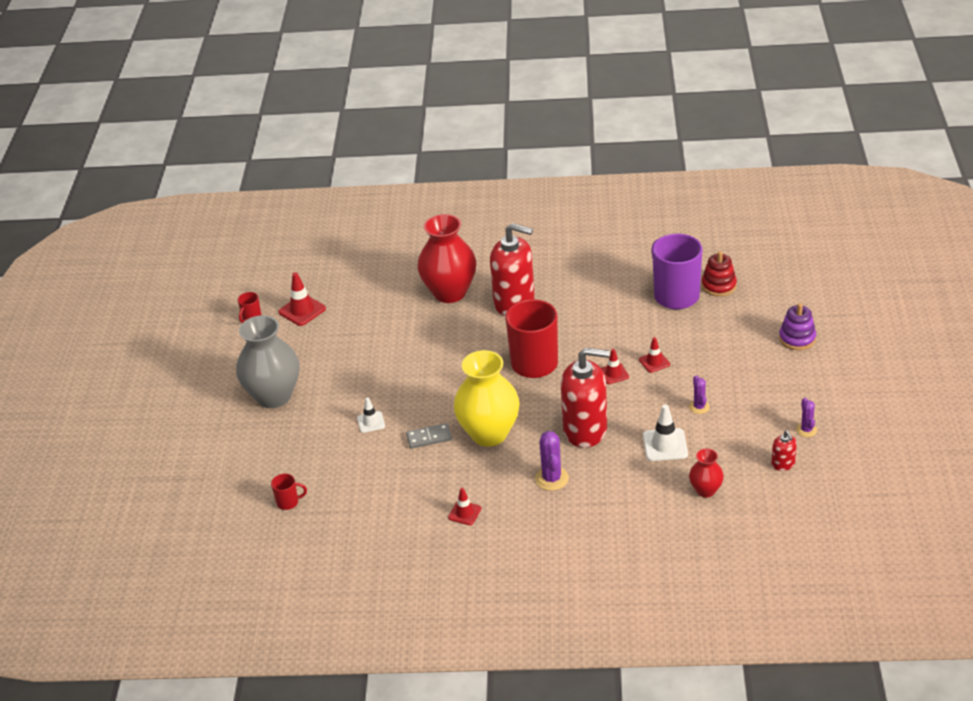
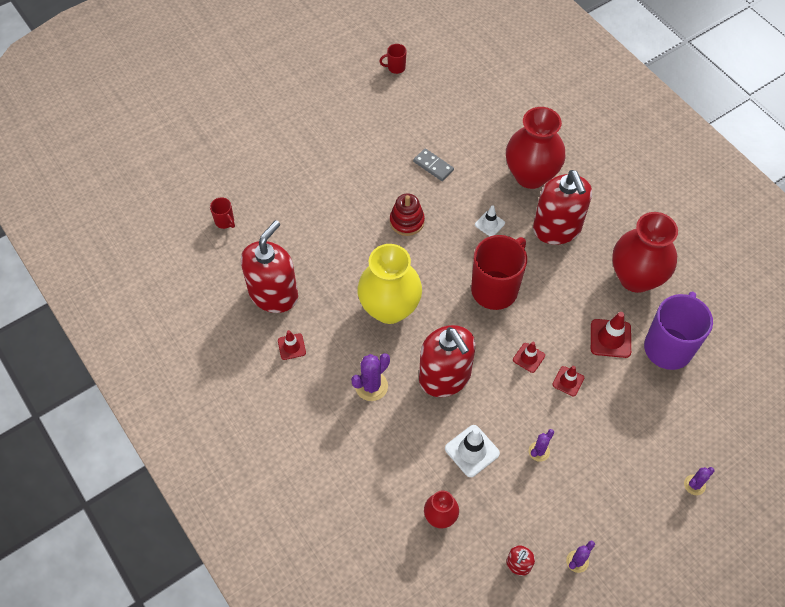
camera: 50 degrees right, 20 degrees up
grey vase [236,315,300,408] -> none
red traffic cone [278,272,326,326] -> red traffic cone moved to [591,312,631,358]
white traffic cone [357,397,385,433] -> white traffic cone moved to [475,205,505,236]
grey domino [406,423,452,449] -> grey domino moved to [413,148,454,181]
red stacking toy [701,251,737,297] -> red stacking toy moved to [390,194,425,236]
purple stacking toy [779,303,816,350] -> purple cactus [684,467,715,495]
none -> red soap dispenser [241,220,298,313]
none -> red vase [612,212,678,293]

